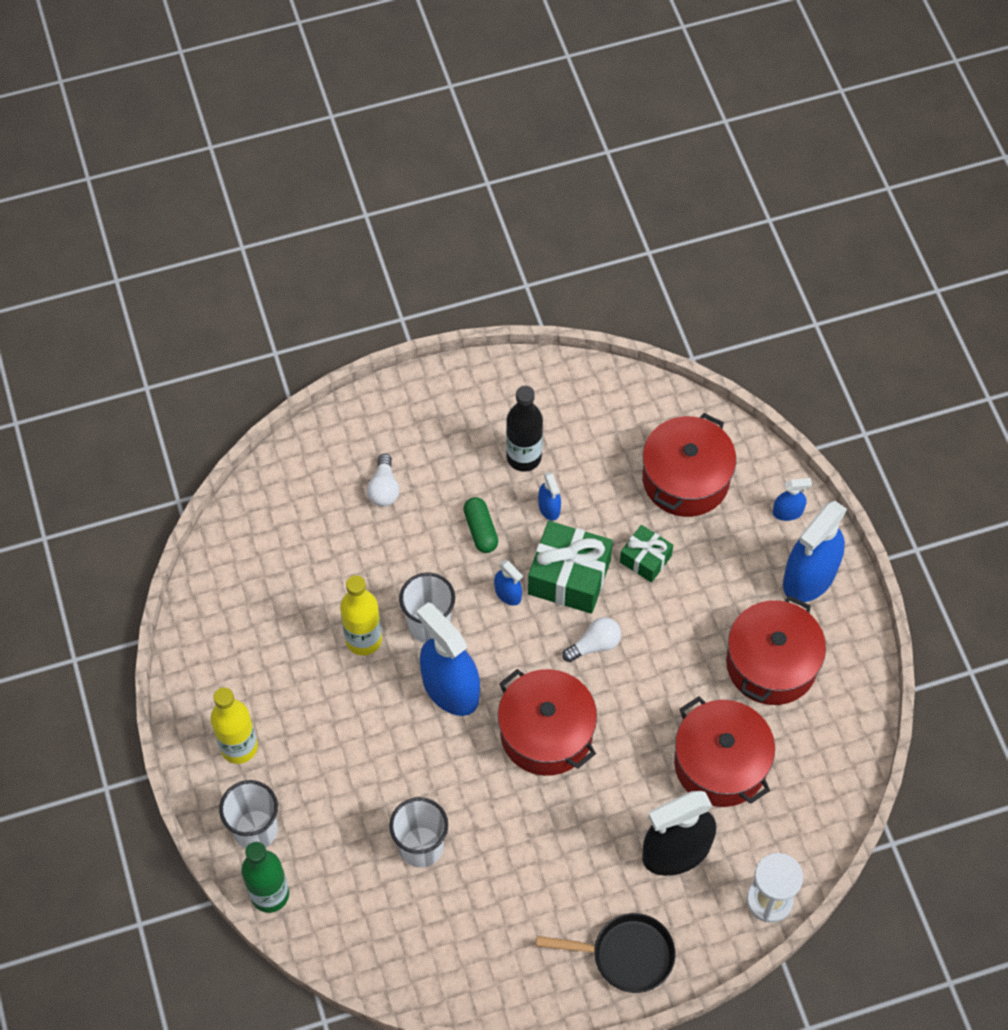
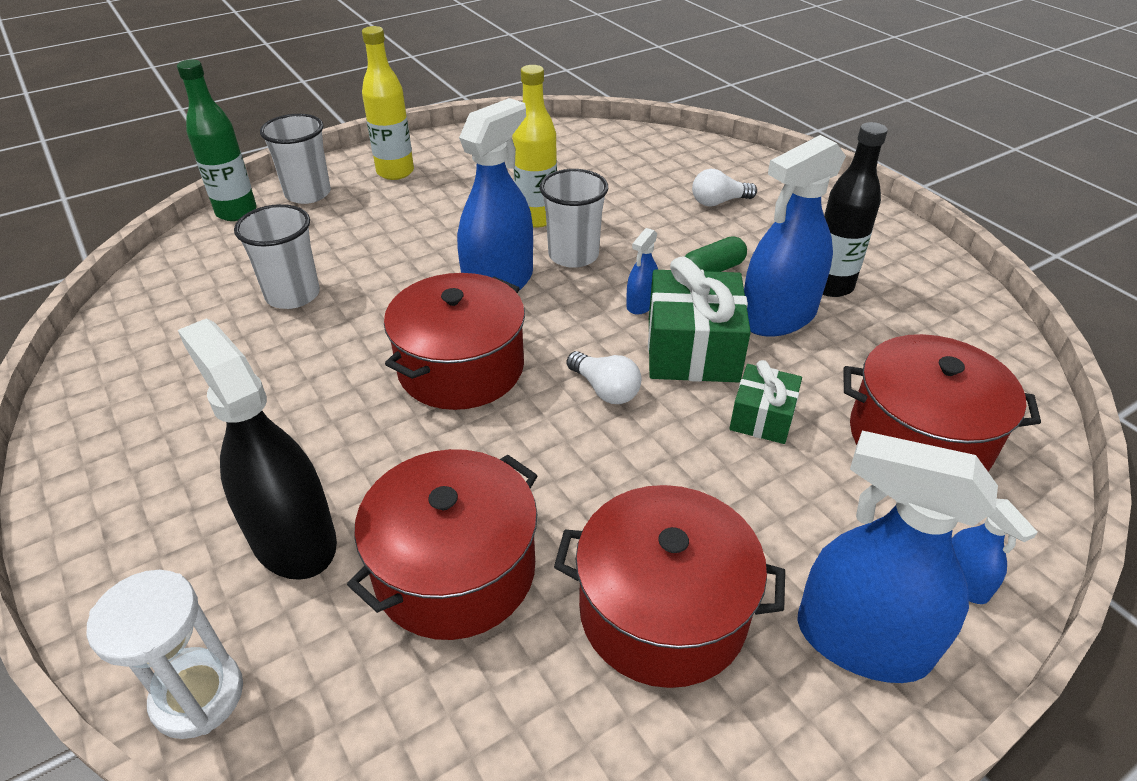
camera: 75 degrees right, 20 degrees down
black pan [536,913,675,993] -> none
blue spray bottle [538,472,561,521] -> blue spray bottle [744,135,846,337], size x2.16

